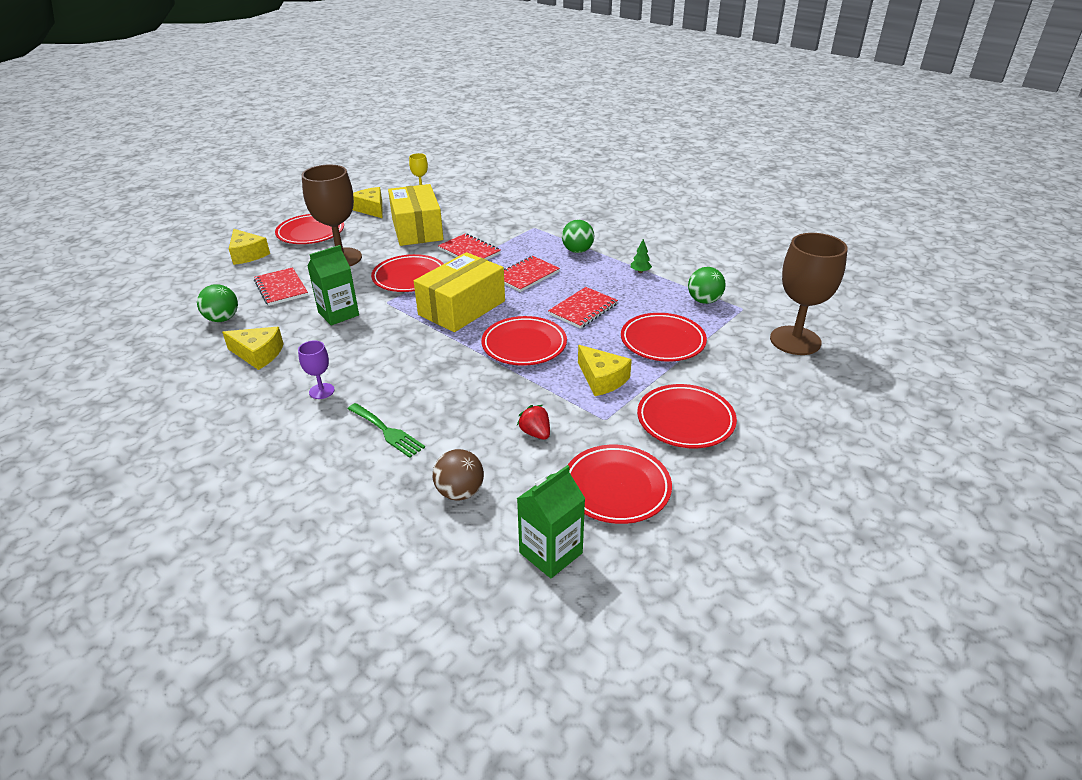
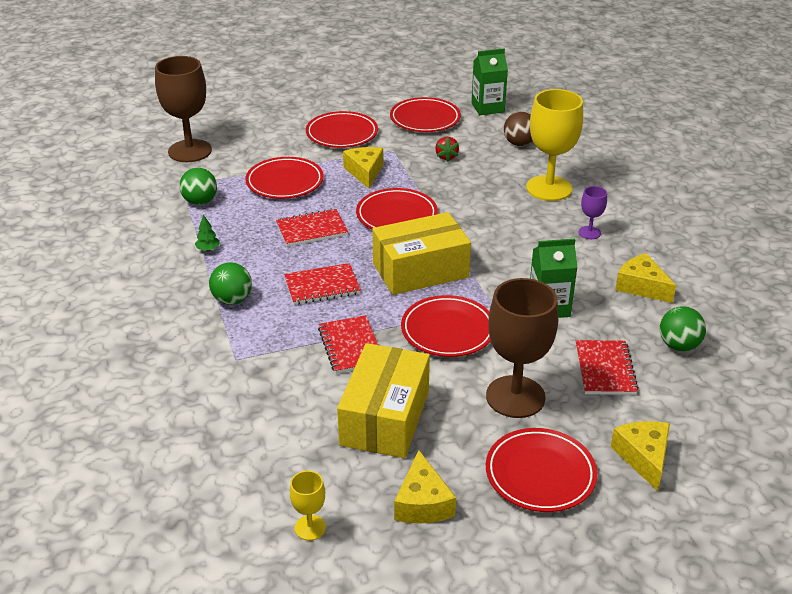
camera: 150 degrees left, 0 degrees up
green fork [348,403,425,458] -> yellow goblet [526,89,583,201]

